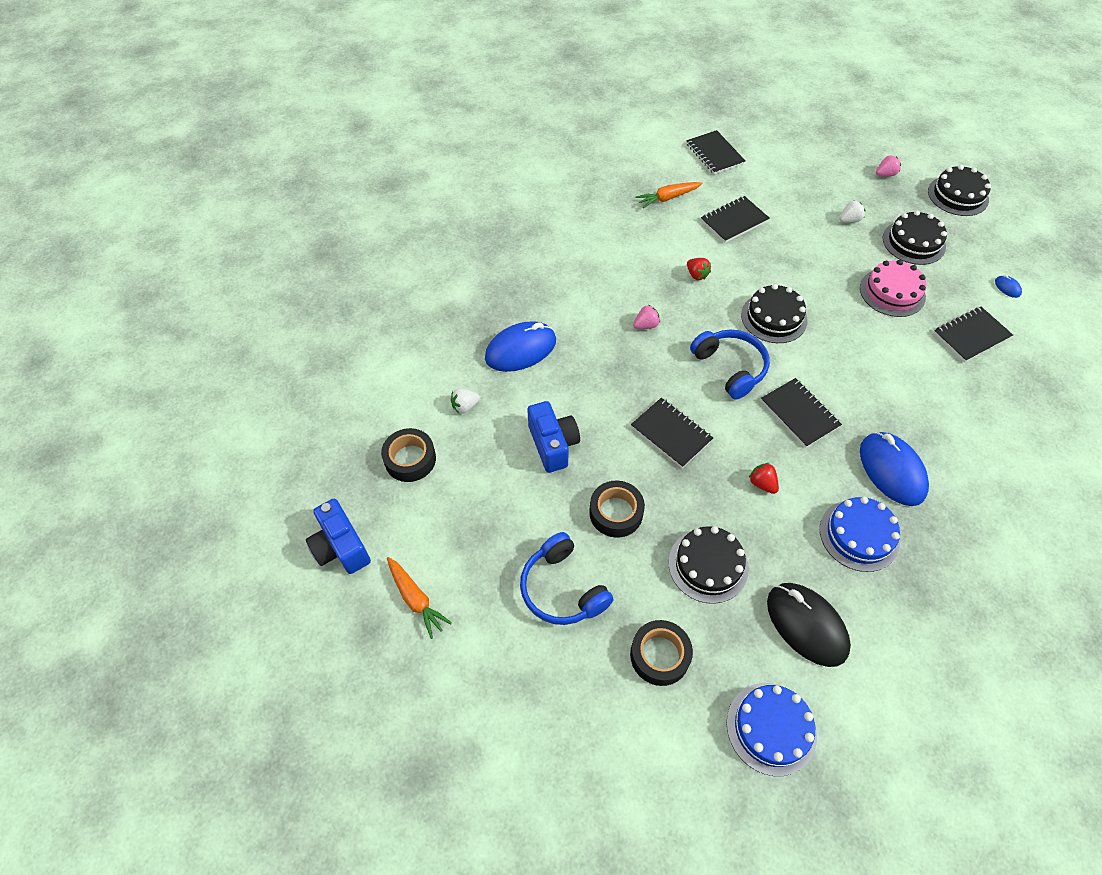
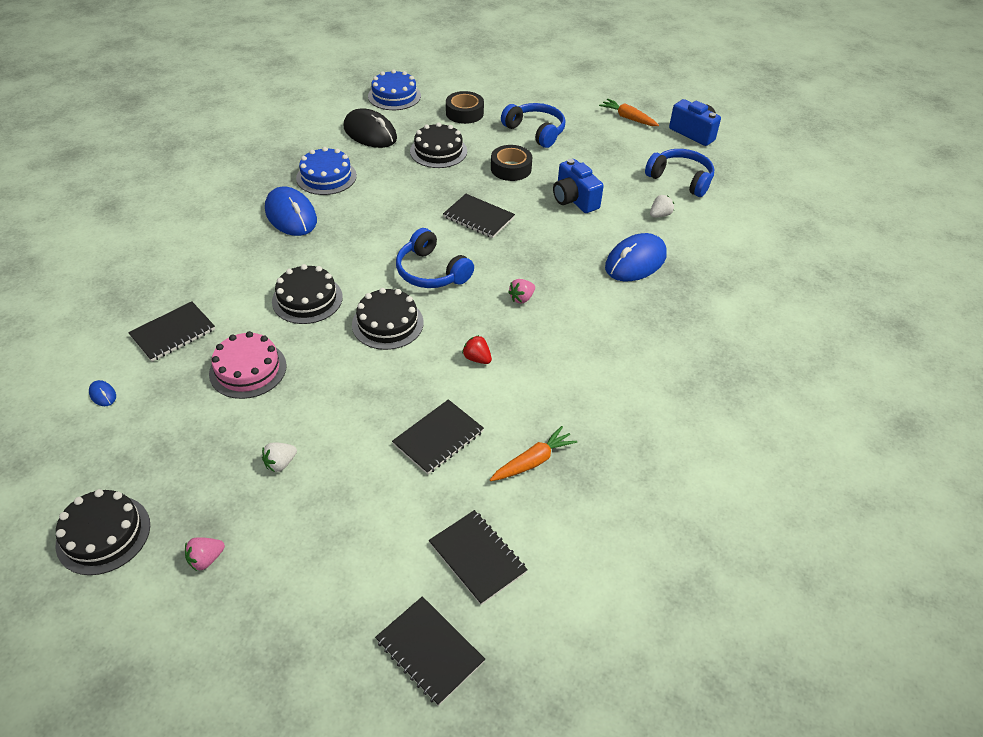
camera: 165 degrees right, 10 degrees down
black tape [381,428,436,482] -> blue headphones [645,149,714,197]
red strawberry [749,463,779,494] -> none
black notebook [761,378,842,448] -> black notebook moved to [375,596,485,706]
black cake [883,210,947,265] -> black cake moved to [272,264,343,324]

